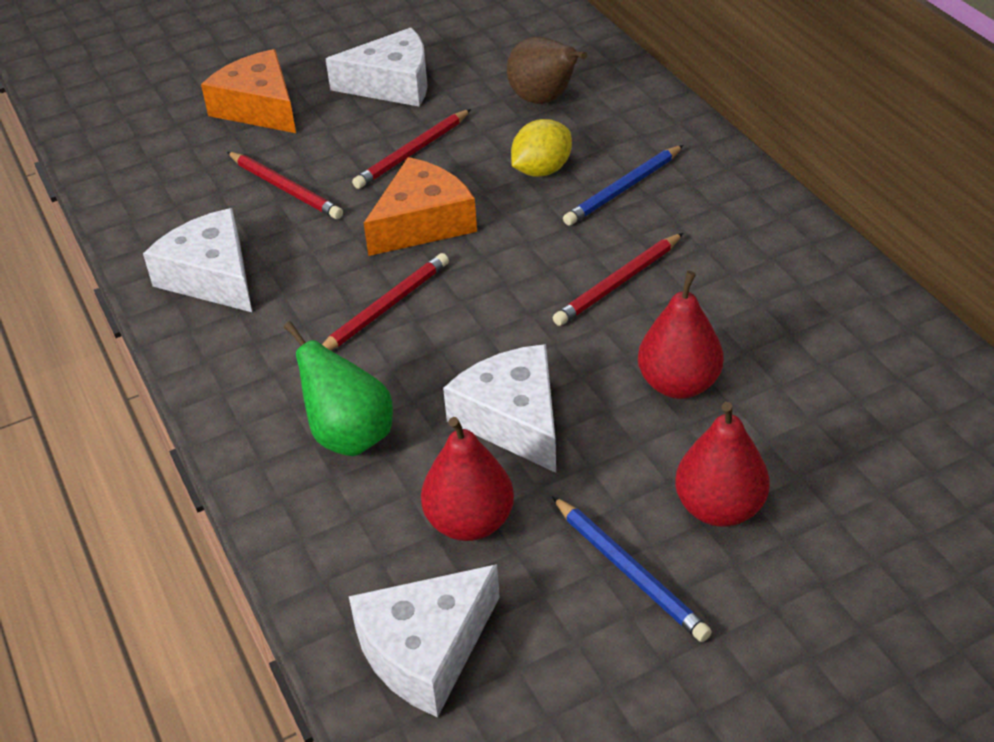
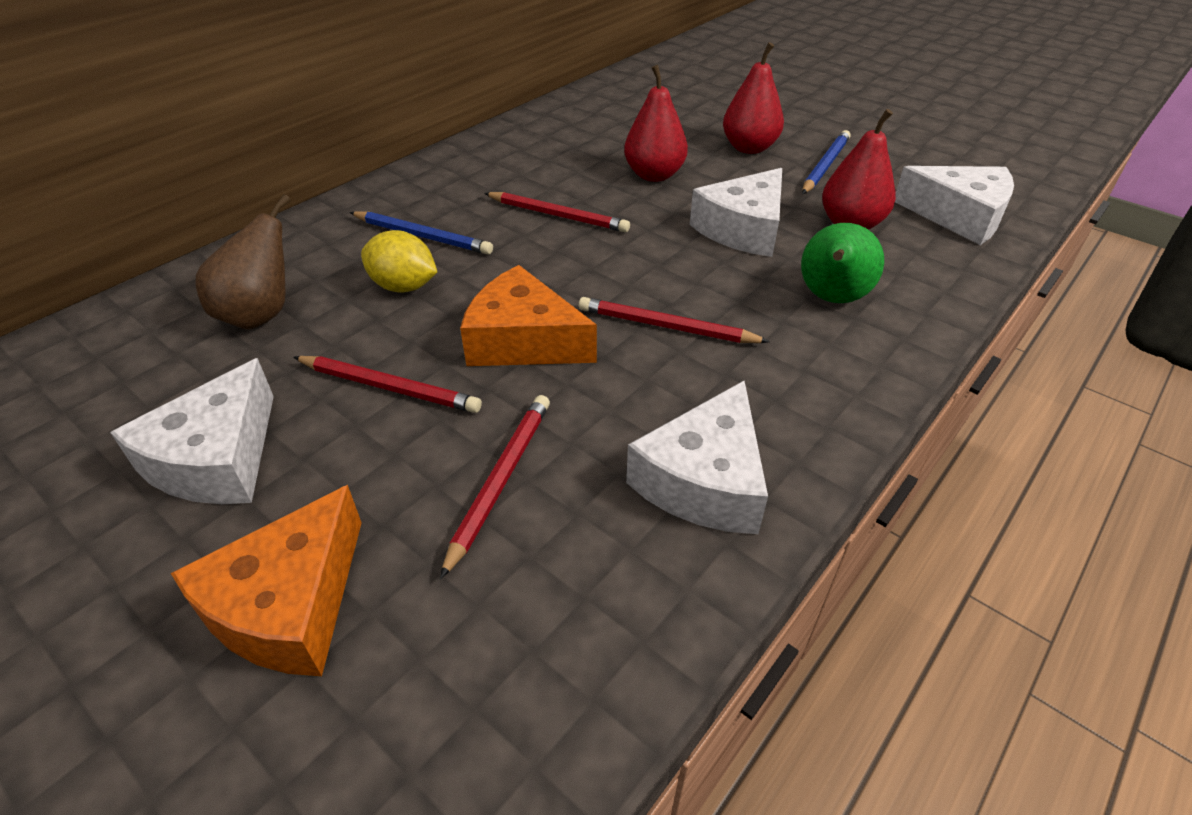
camera: 115 degrees left, 0 degrees up
white cheese [326,28,428,107] -> white cheese turned 135 degrees counterclockwise [110,358,274,504]

